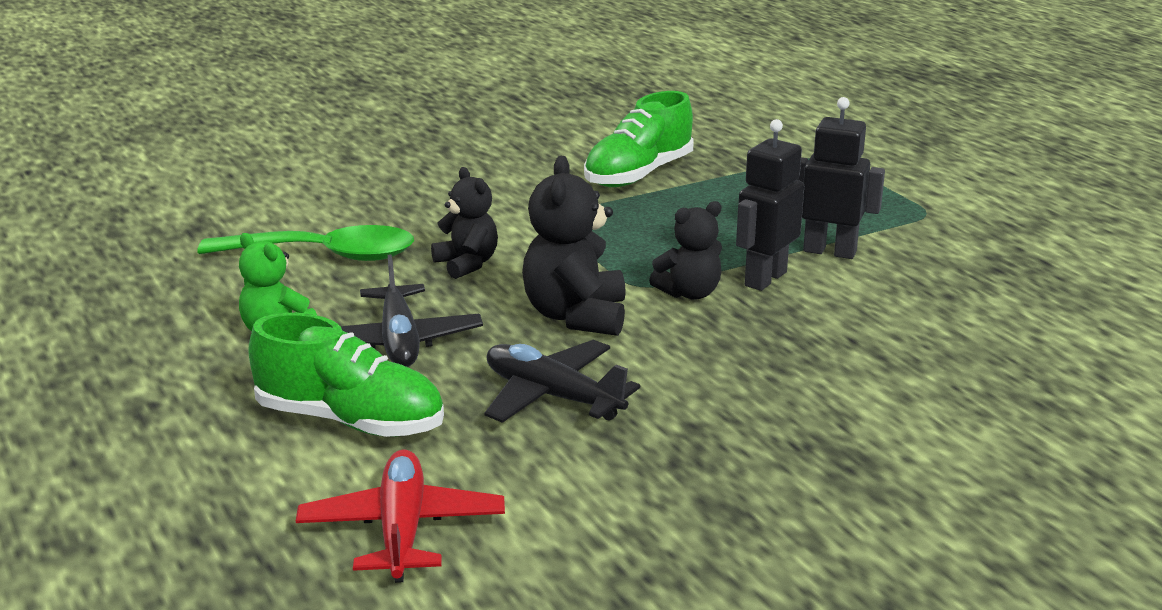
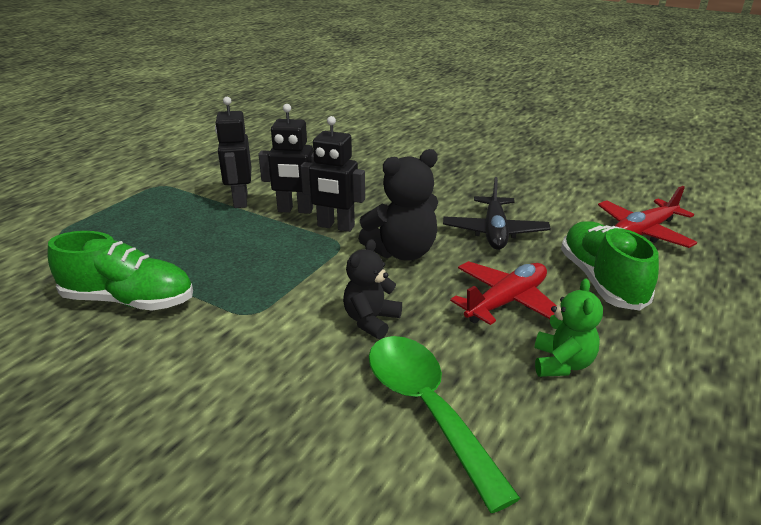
camera: 120 degrees left, 5 degrees up
black plane [341,254,483,367] -> red plane [450,261,557,325]
black teddy bear [649,201,722,300] -> black robot [301,116,365,232]

